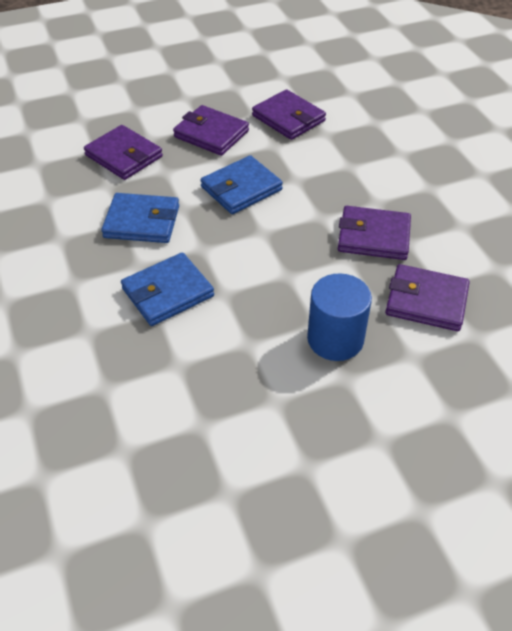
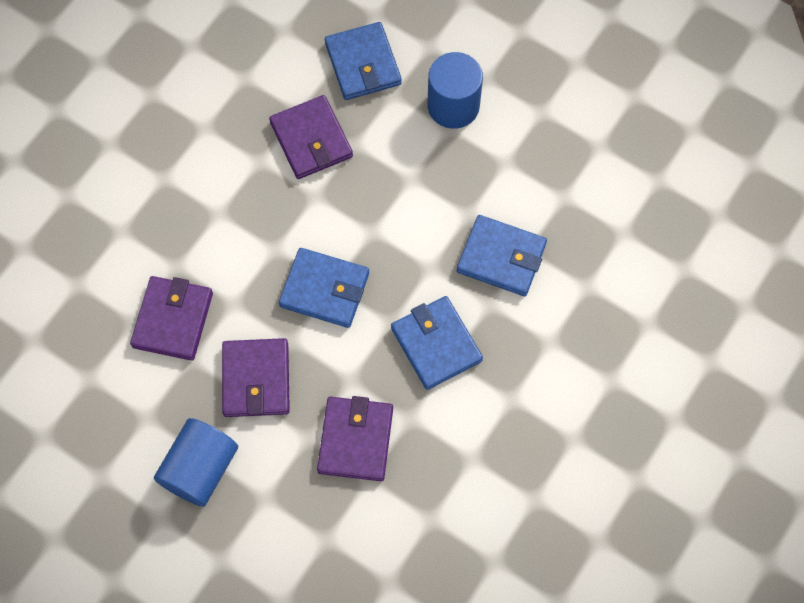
camera: 125 degrees left, 20 degrees up
purple wallet [385,264,470,331] -> blue wallet [325,22,402,100]
none -> blue cylinder [154,418,238,507]

